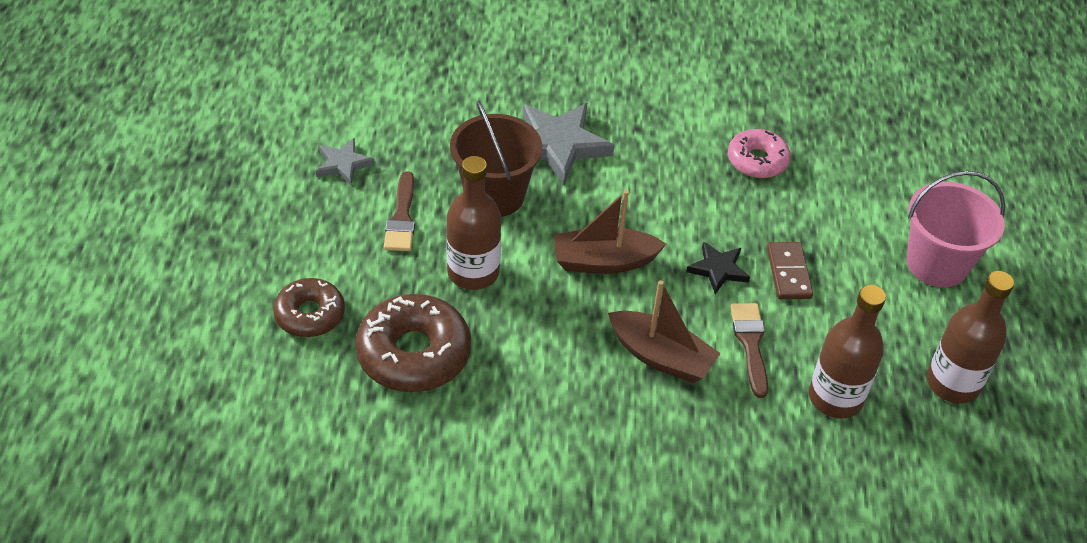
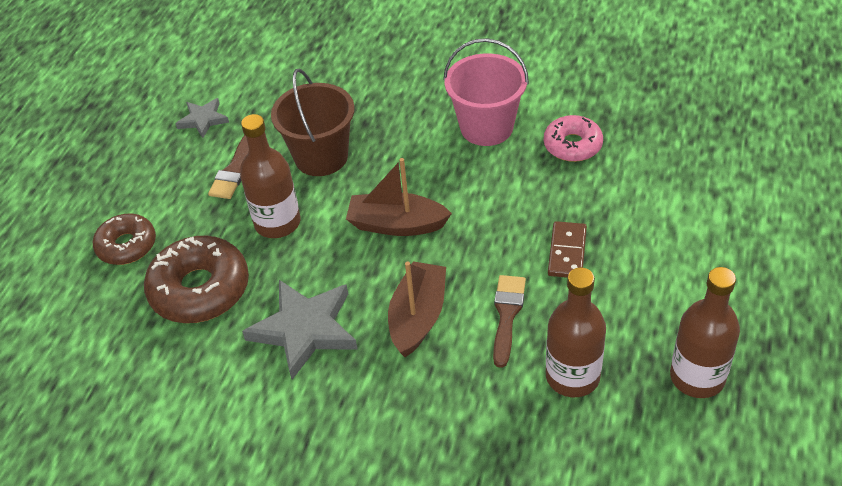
camera: 20 degrees right, 0 degrees up
grey star [523,103,614,185] -> grey star moved to [242,280,358,380]
brown boat [608,280,721,383] -> brown boat turned 120 degrees counterclockwise [388,261,446,357]
black star [686,241,750,294] -> none
pink bucket [906,171,1005,288] -> pink bucket moved to [443,38,529,146]

